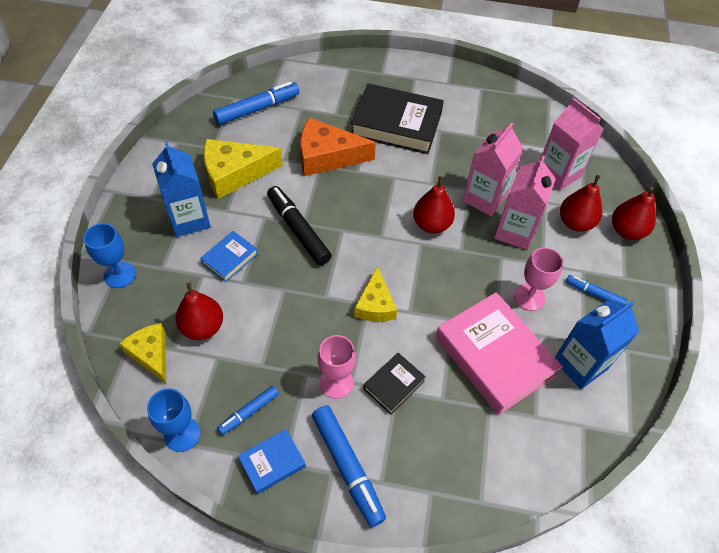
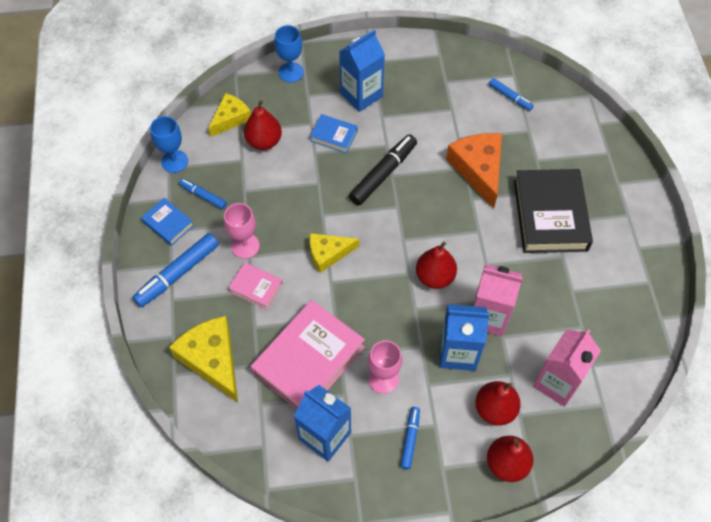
camera: 75 degrees right, 5 degrees up
yellow cheese [204,139,283,199] -> yellow cheese moved to [169,316,238,403]
blue marker [213,81,299,125] -> blue marker [489,78,534,111], size x0.57
black book [363,353,426,414] -> pink book [228,262,283,310]
pink carton [494,156,556,250] -> blue carton [439,304,490,371]

